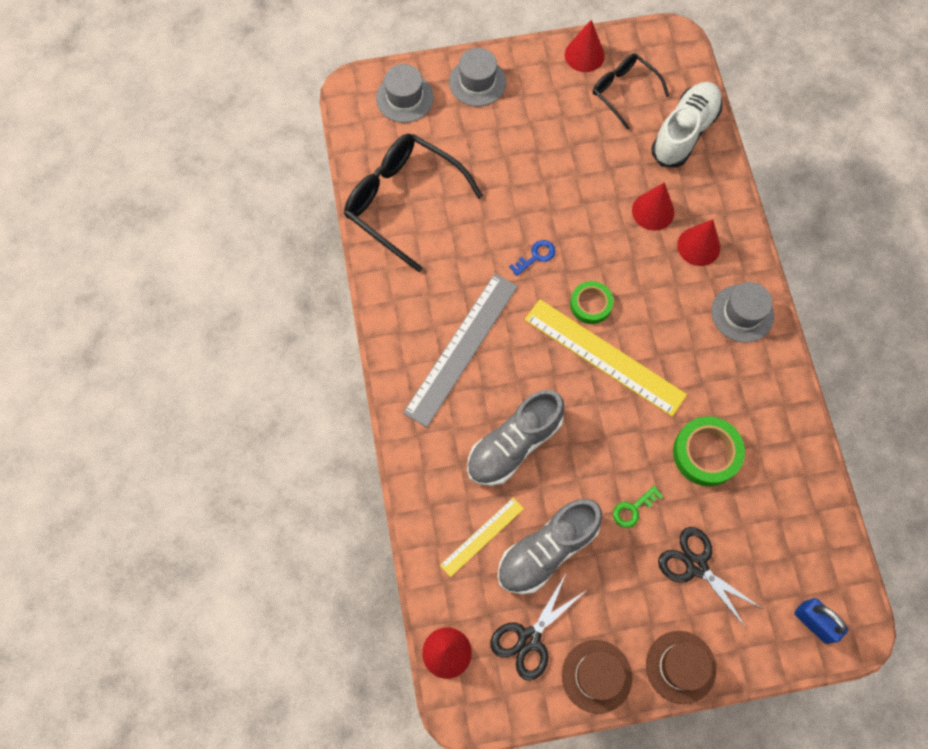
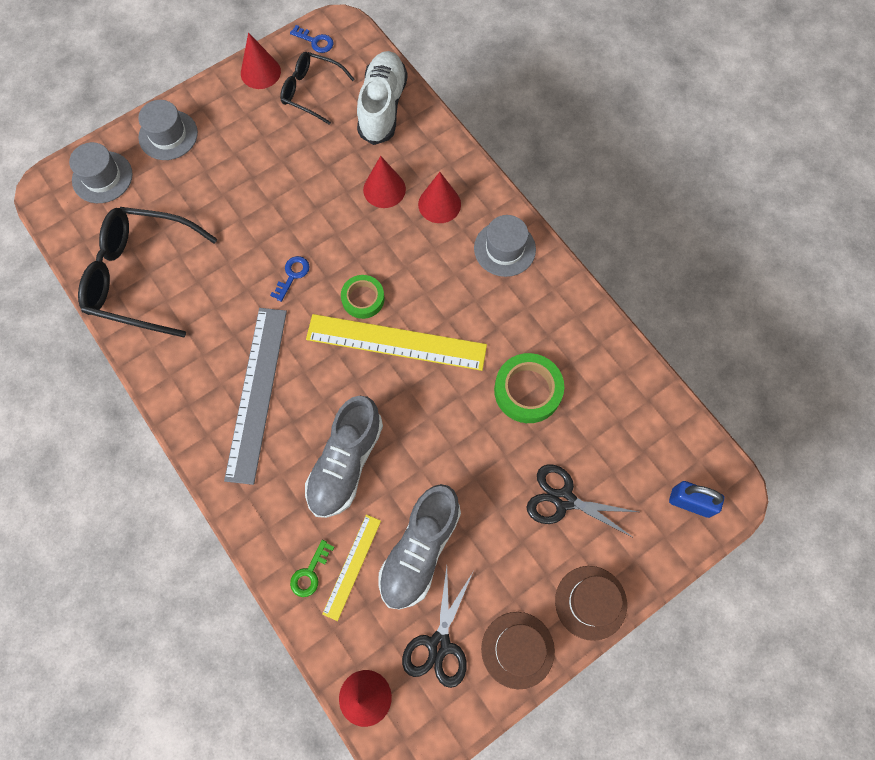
camera: 25 degrees left, 0 degrees up
green key [613,485,663,528] -> green key moved to [290,540,334,597]
none -> blue key [290,25,333,53]

